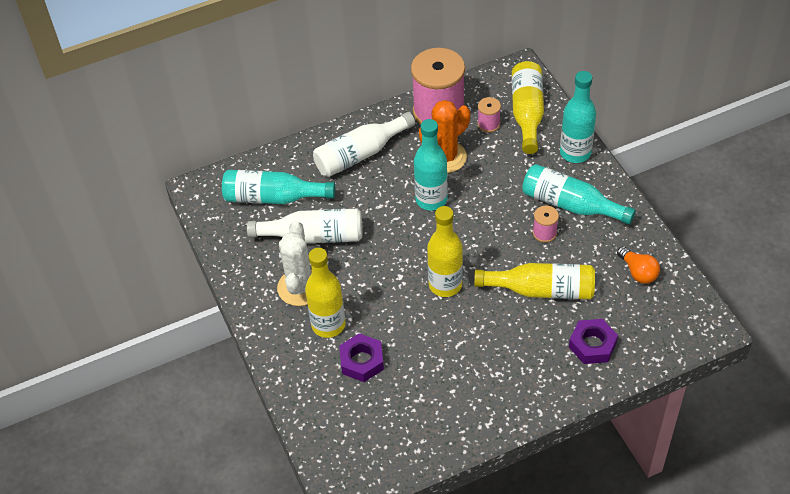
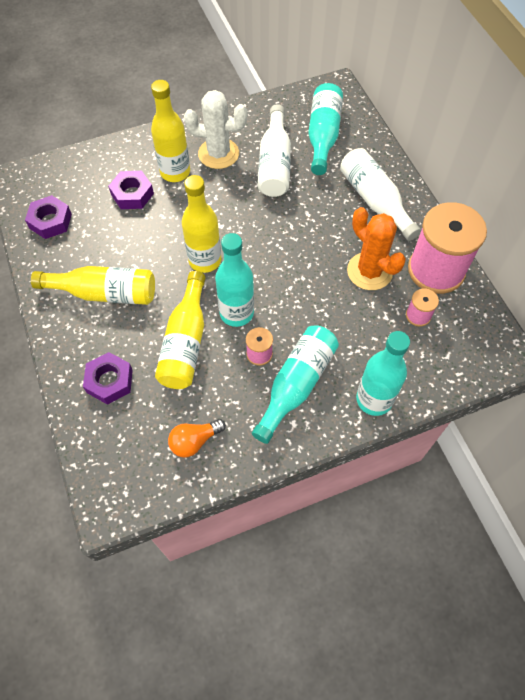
camera: 90 degrees right, 10 degrees up
turquoise bottle [414,119,448,210] -> turquoise bottle moved to [215,233,254,327]
yellow bottle [512,61,544,154] -> yellow bottle moved to [31,266,155,305]
none -> purple nut [25,195,72,239]

